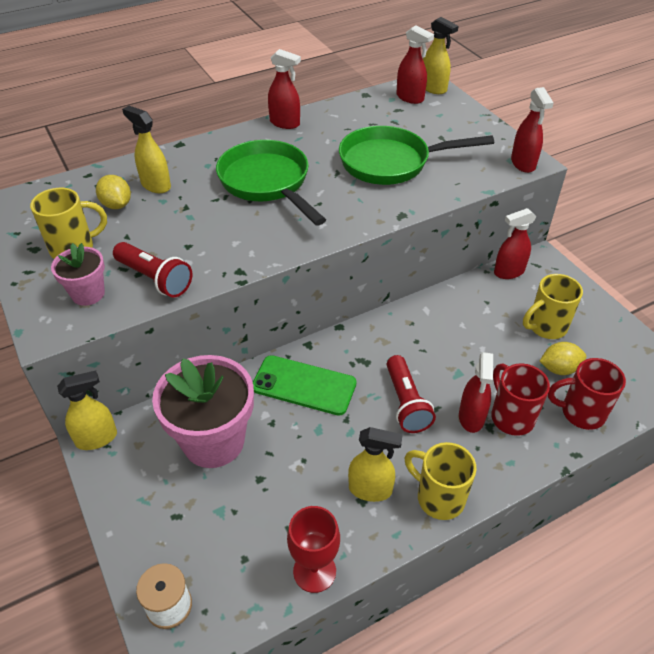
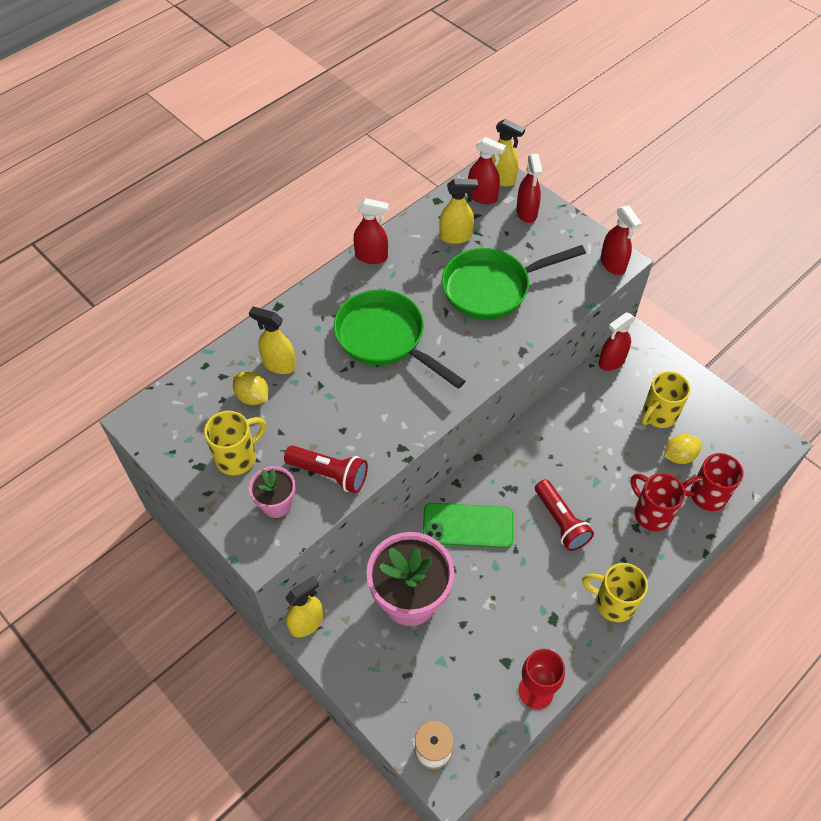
camera: 15 degrees left, 10 degrees up
yellow spray bottle [348,427,403,502] -> yellow spray bottle moved to [439,179,478,244]
red spray bottle [459,352,493,433] -> red spray bottle moved to [516,154,543,223]

